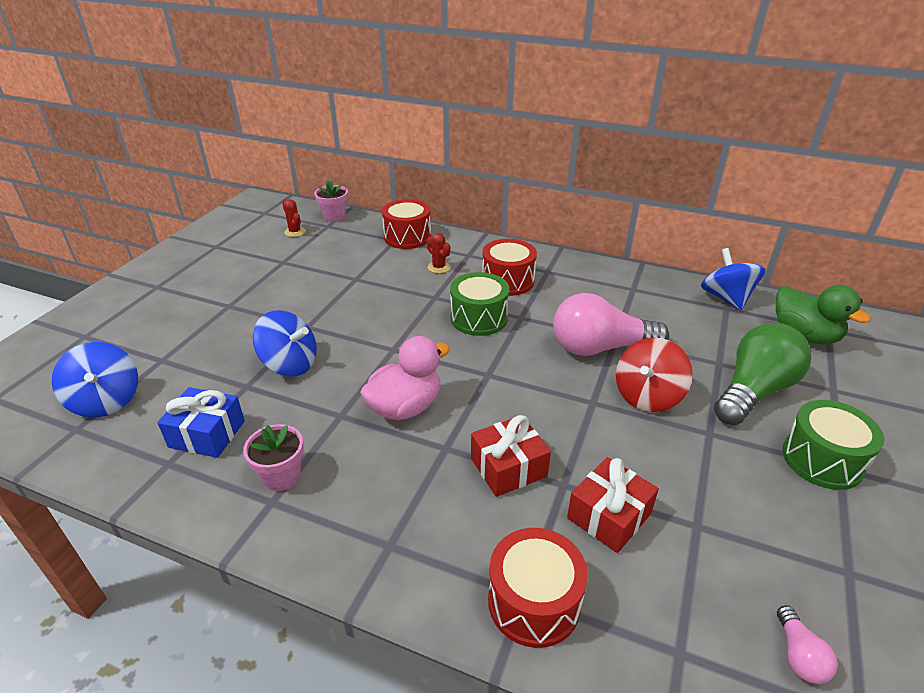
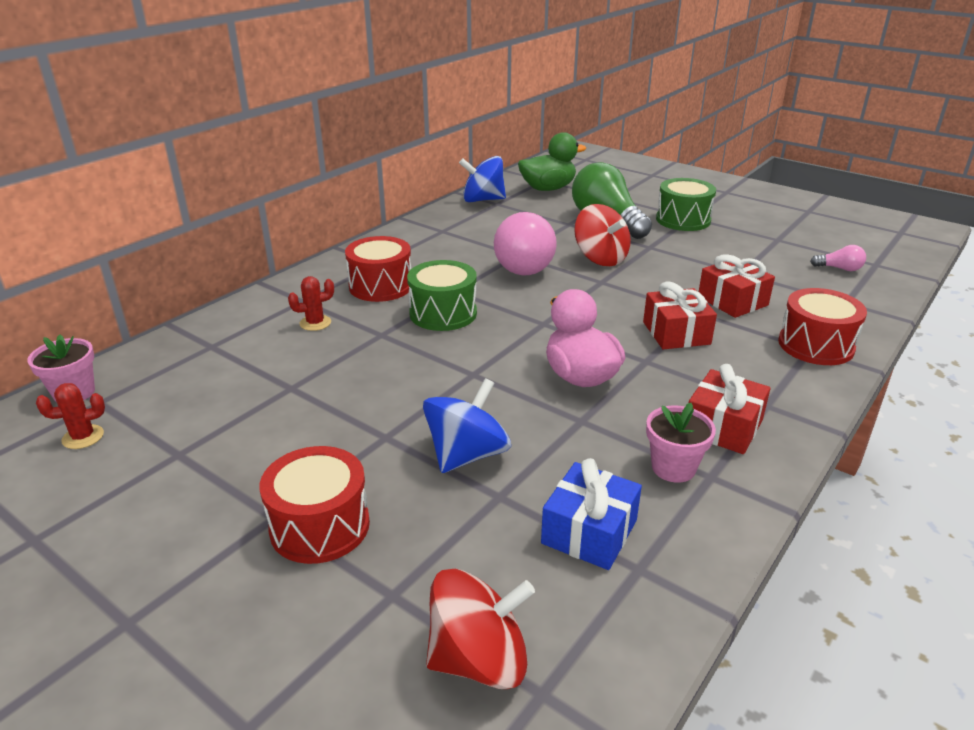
camera: 75 degrees left, 5 degrees down
blue spinning top [52,342,138,417] -> red spinning top [426,569,535,689]
red drum [382,199,431,249] -> red drum moved to [259,446,370,564]
none -> red gift [689,364,771,454]

